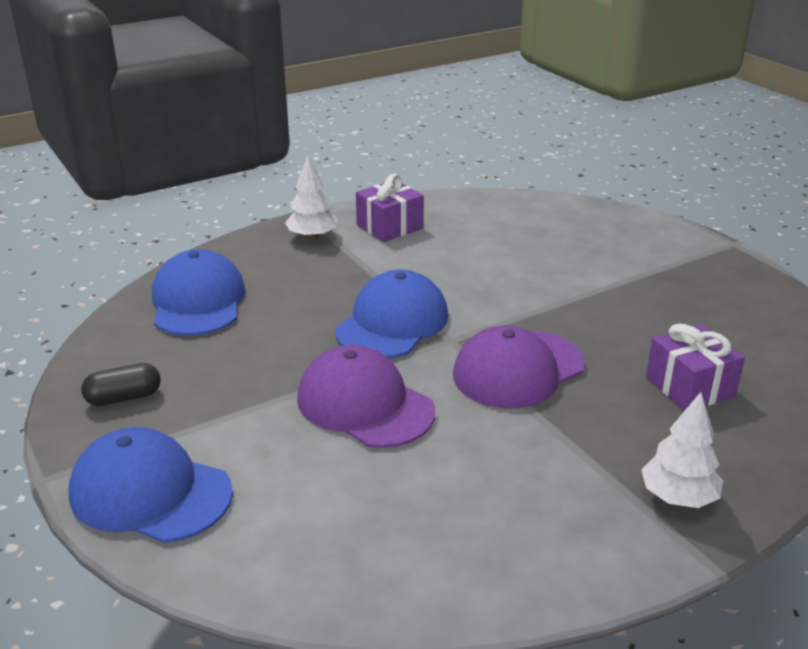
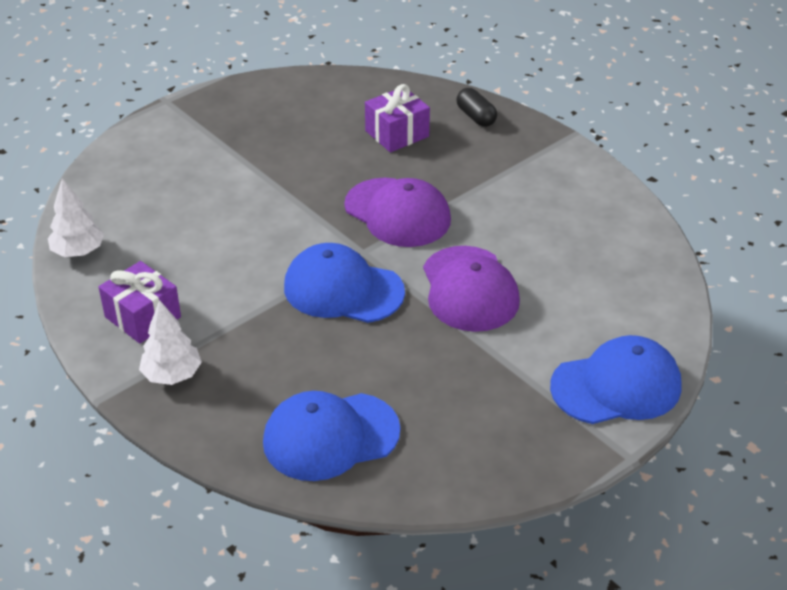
camera: 100 degrees left, 10 degrees up
blue cap [68,427,233,543] -> blue cap turned 120 degrees counterclockwise [550,335,682,424]
black capsule [81,363,161,406] -> black capsule moved to [456,88,497,127]
purple cap [297,345,435,448] -> purple cap turned 45 degrees counterclockwise [423,246,520,332]
white tree [641,392,723,508] -> white tree moved to [48,178,104,257]

